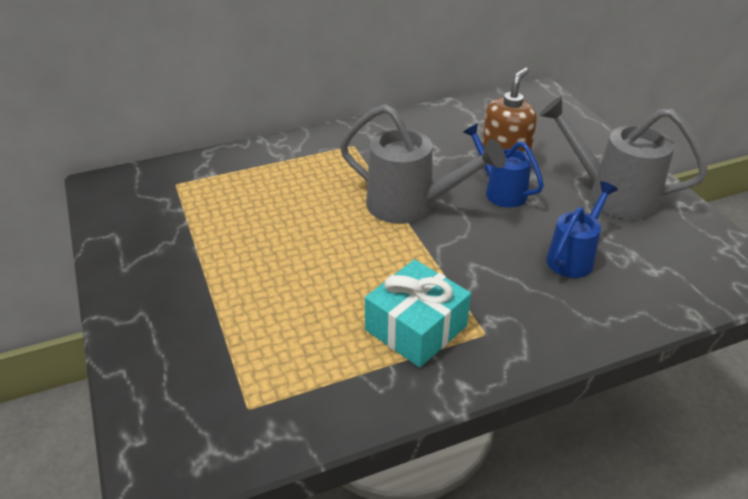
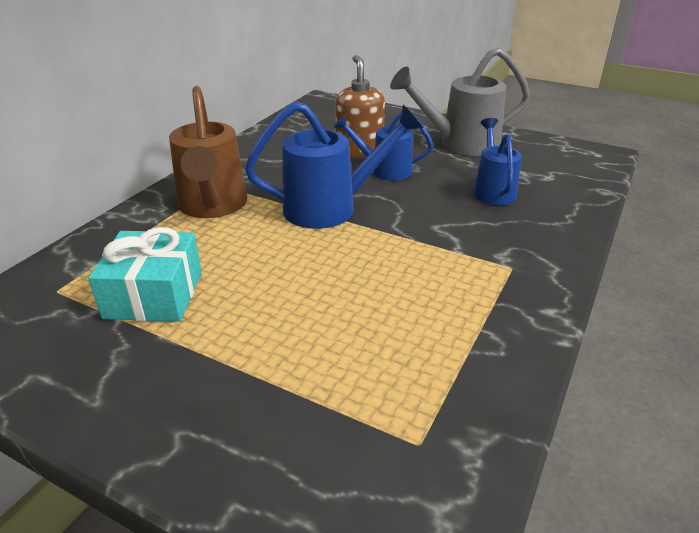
camera: 40 degrees left, 5 degrees down
grey watering can [340,104,506,224] -> blue watering can [245,102,423,229]
turquoise gift [365,259,471,368] -> turquoise gift moved to [88,227,202,322]
none -> brown watering can [169,86,247,218]

